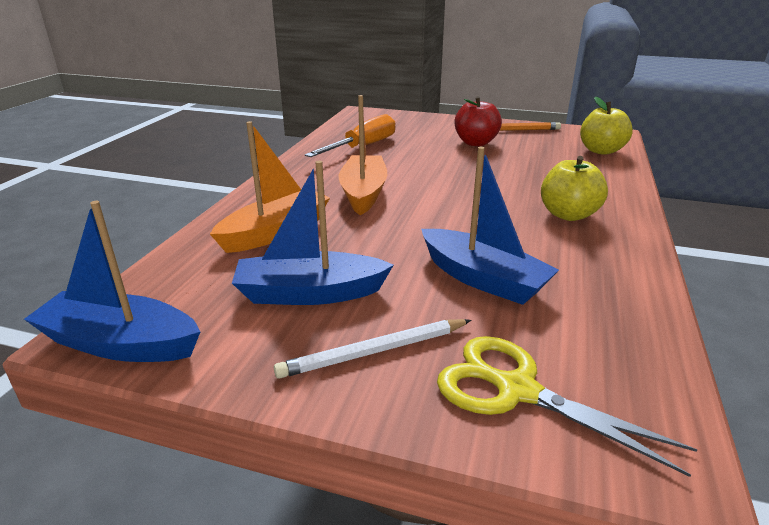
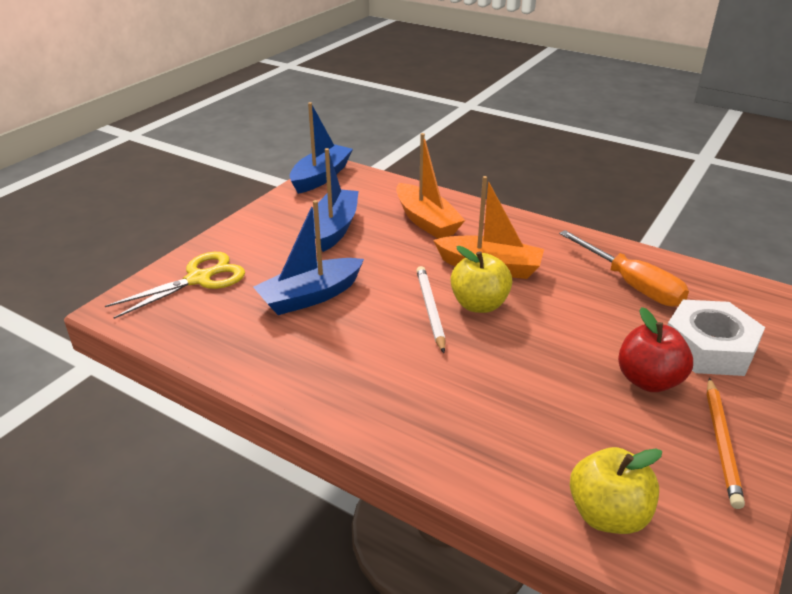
camera: 105 degrees right, 5 degrees up
white pencil [274,319,471,379] -> white pencil moved to [416,266,445,353]
yellow apple [541,156,608,221] -> yellow apple moved to [450,246,512,313]
none -> white nut [668,300,765,376]

